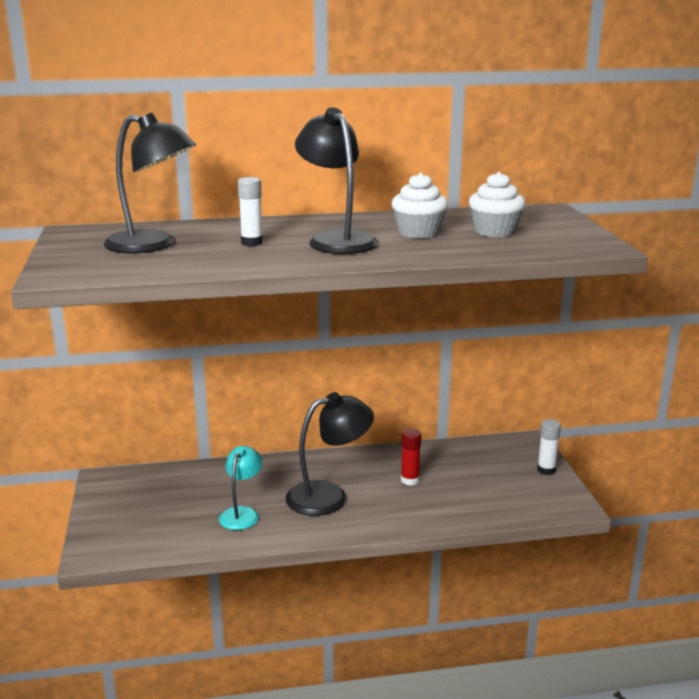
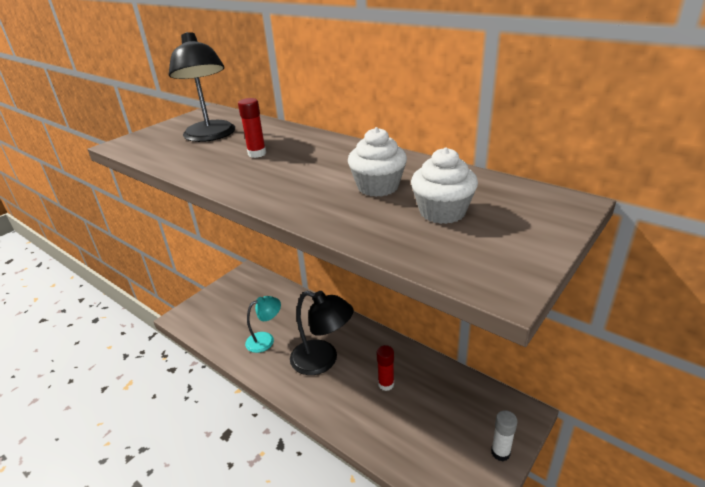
camera: 50 degrees right, 10 degrees up
white glue stick [238,177,263,246] -> red glue stick [238,98,266,158]
black lamp [295,107,378,254] -> none

